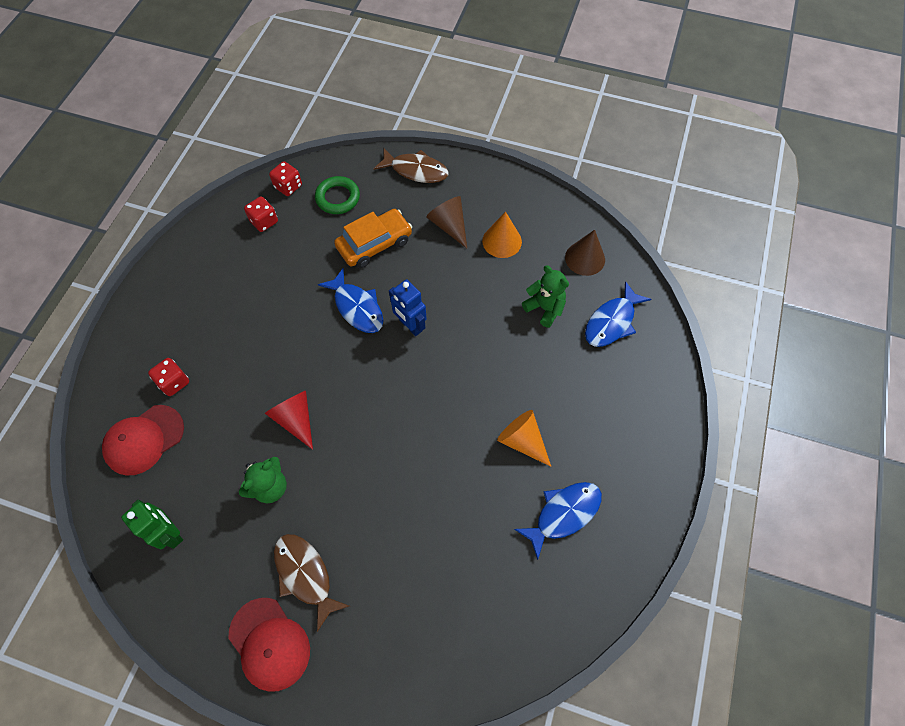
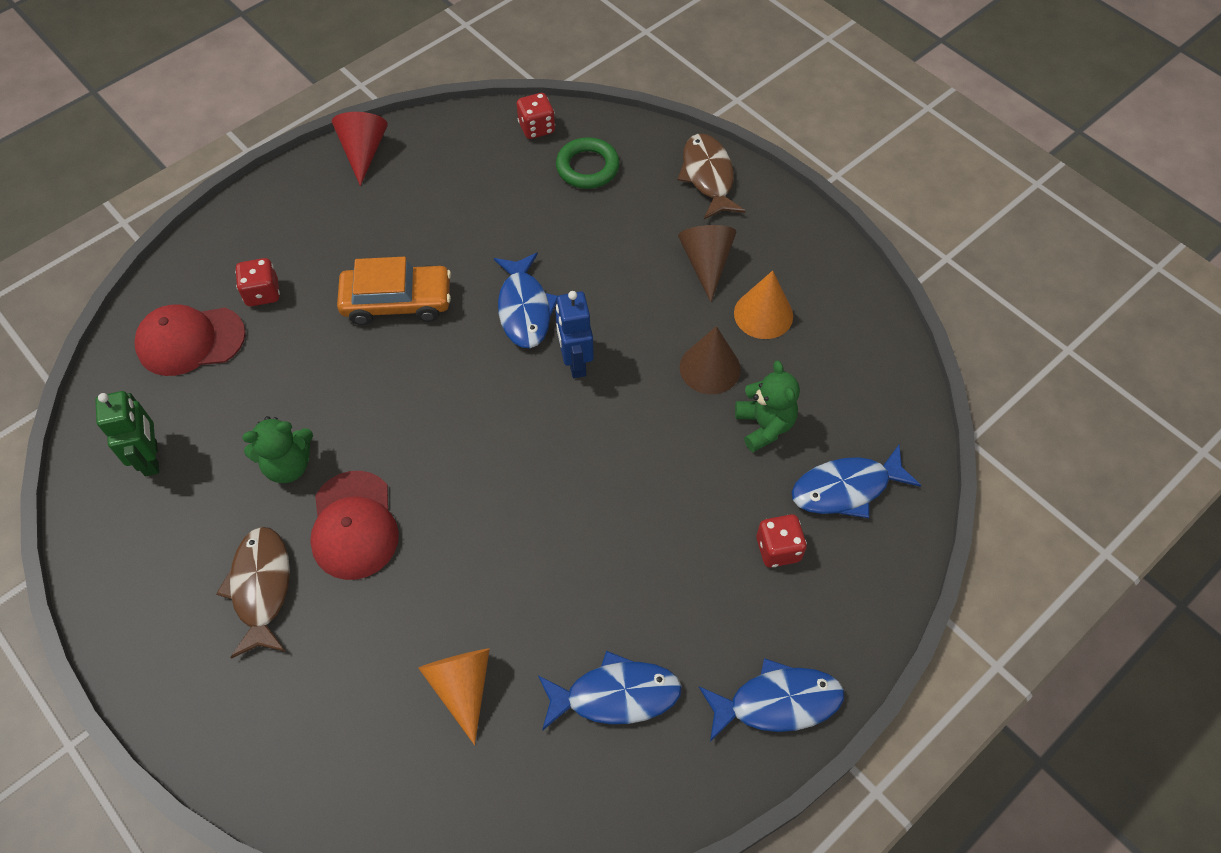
camera: 30 degrees right, 5 degrees down
red cap [228,598,310,692] -> red cap moved to [310,471,399,580]
red dice [244,197,278,232] -> red dice moved to [757,514,807,568]
red cone [265,391,313,450] -> red cone moved to [332,112,388,186]
orange car [334,209,412,268] -> orange car moved to [337,257,451,325]
brown fish [373,148,449,183] -> brown fish turned 150 degrees counterclockwise [678,134,746,219]
orange cone [497,410,551,467] -> orange cone moved to [418,648,490,745]
brown cone [565,230,605,276] -> brown cone moved to [680,326,741,394]
none -> blue fish [699,658,844,742]

